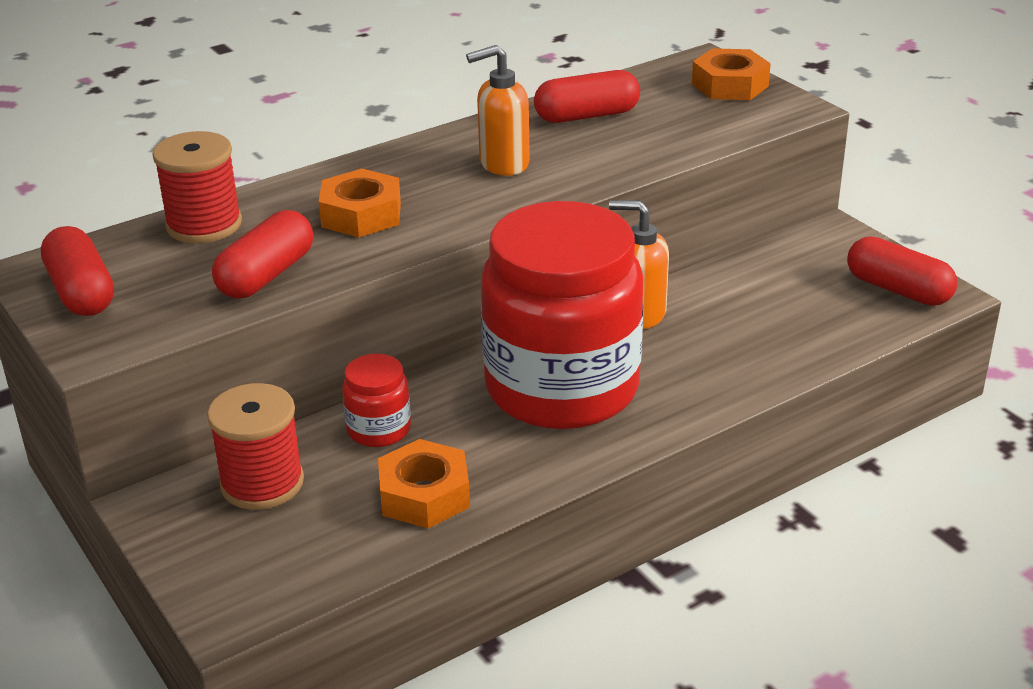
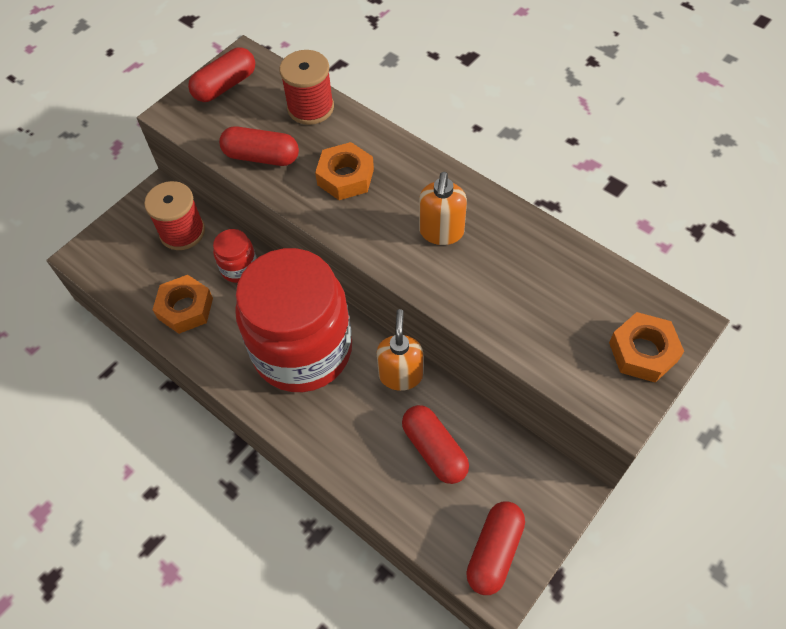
camera: 75 degrees right, 25 degrees up
orange soap dispenser [466,45,530,176] -> orange soap dispenser turned 135 degrees counterclockwise [419,172,467,245]
red capsule [534,70,640,123] -> red capsule moved to [402,405,469,484]

